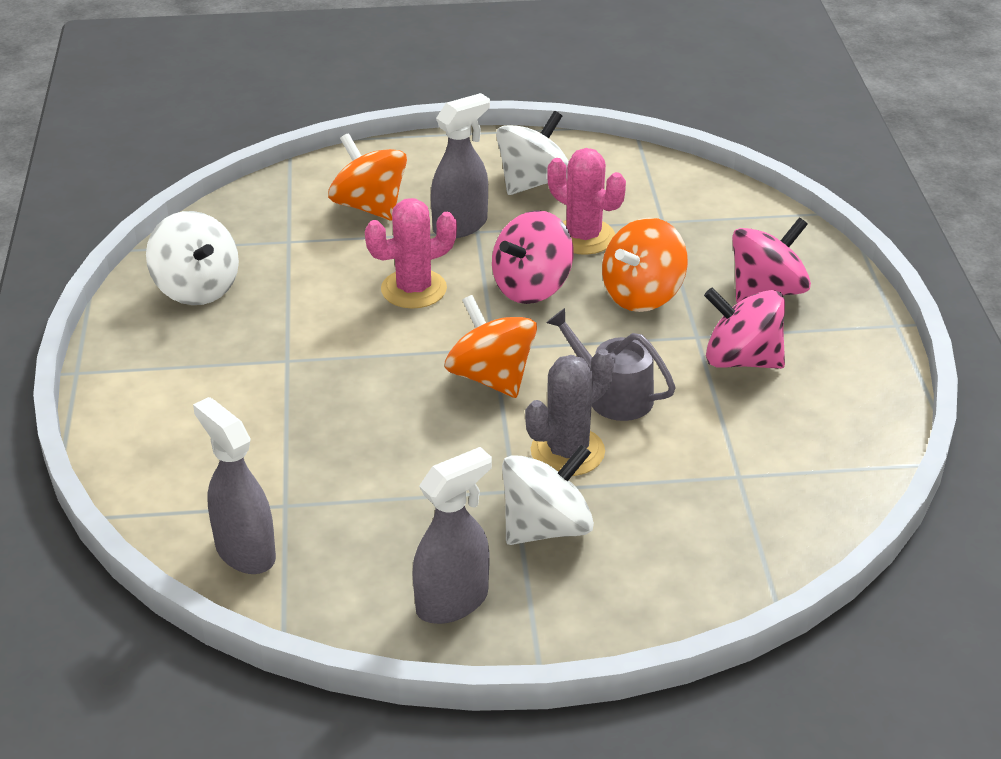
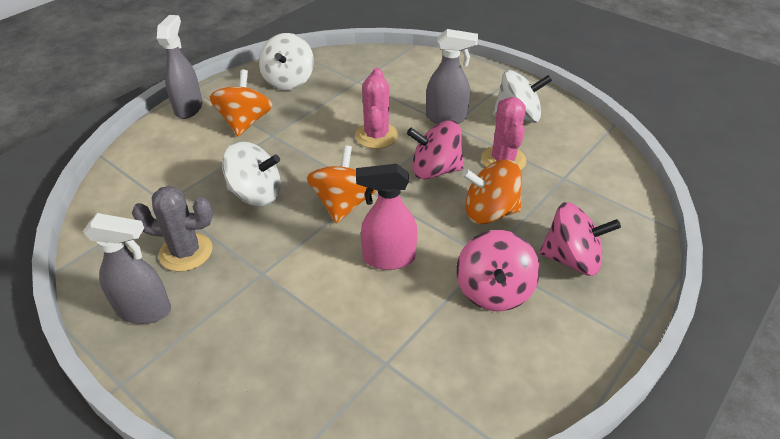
camera: 45 degrees right, 5 degrees up
grey spray bottle [193,397,276,574] -> grey spray bottle moved to [157,15,202,119]
orange spinning top [328,133,407,221] -> orange spinning top moved to [210,70,272,136]
pink cactus [365,198,457,309] -> pink cactus turned 75 degrees clockwise [355,68,398,149]
white spinning top [502,445,594,545] -> white spinning top moved to [222,141,281,206]
grey cactus [525,349,614,476] -> grey cactus moved to [132,186,213,272]
grey watering can [546,308,676,421] -> pink spray bottle [356,164,418,270]
pink spinning top [704,288,785,369] -> pink spinning top turned 150 degrees counterclockwise [456,230,540,311]

